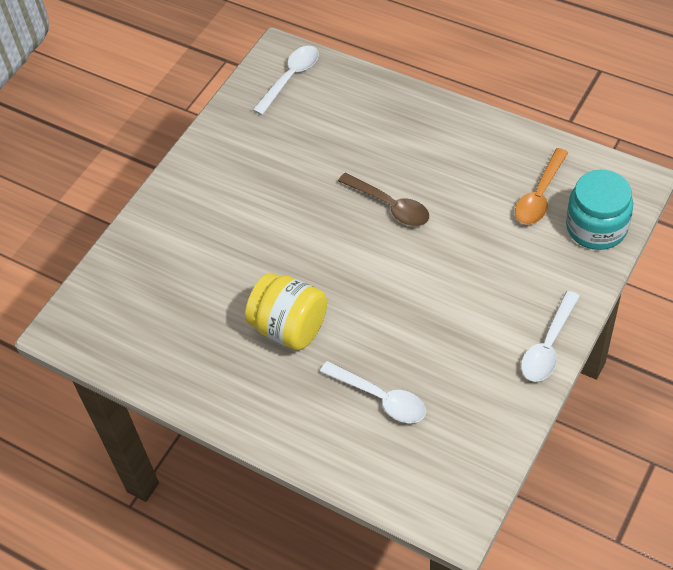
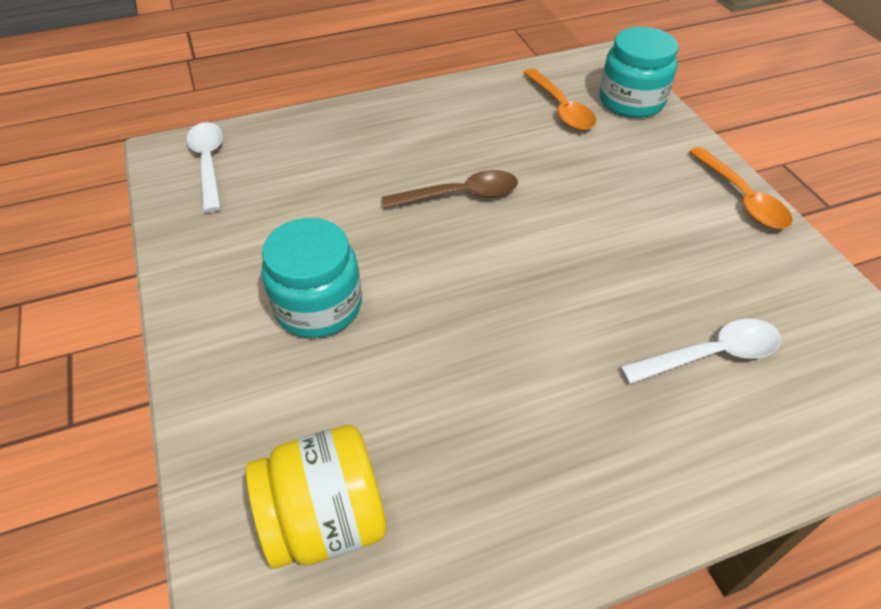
camera: 55 degrees left, 5 degrees down
yellow jar [245,273,327,350] -> yellow jar moved to [246,425,387,569]
white spoon [521,291,580,382] -> orange spoon [689,147,793,229]
none -> turquoise jar [262,218,362,338]

